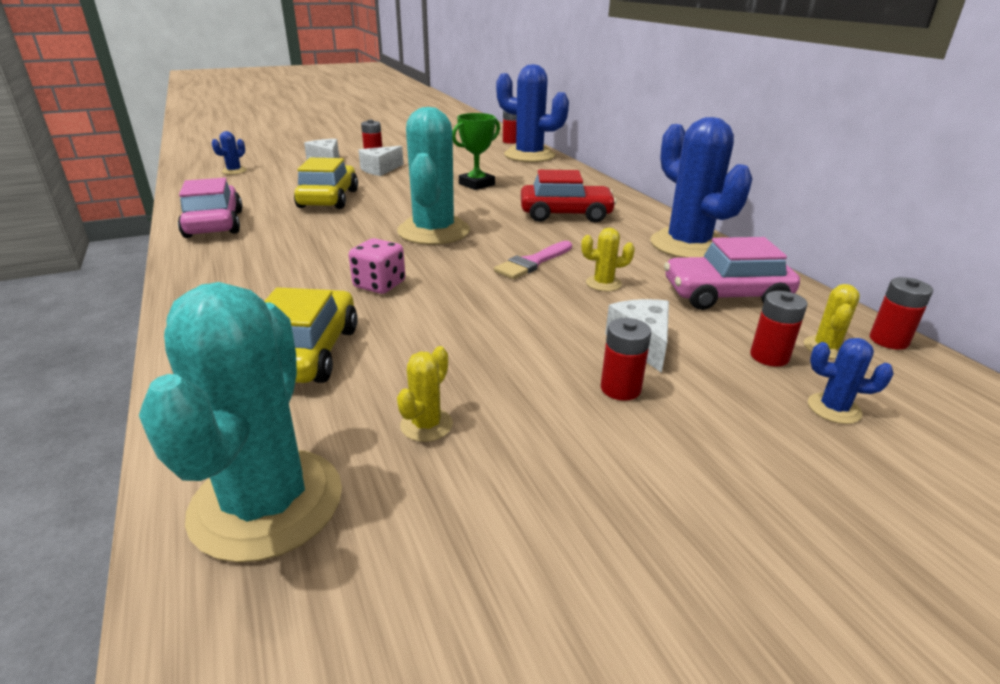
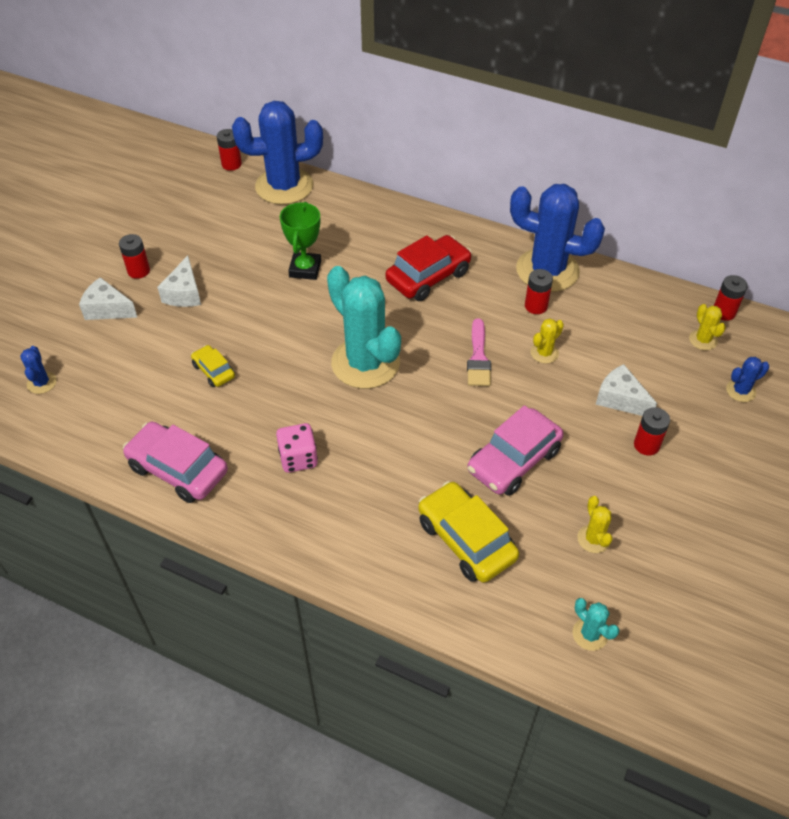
camera: 40 degrees left, 20 degrees up
turquoise cactus [139,282,342,563] -> turquoise cactus [572,598,619,651], size x0.42
yellow car [294,158,358,209] -> yellow car [191,345,235,387], size x0.54
pink dice [349,238,405,294] -> pink dice moved to [276,423,318,473]
pink car [664,237,800,310] -> pink car moved to [467,405,564,496]
red battery [750,291,807,367] -> red battery moved to [525,269,553,314]

